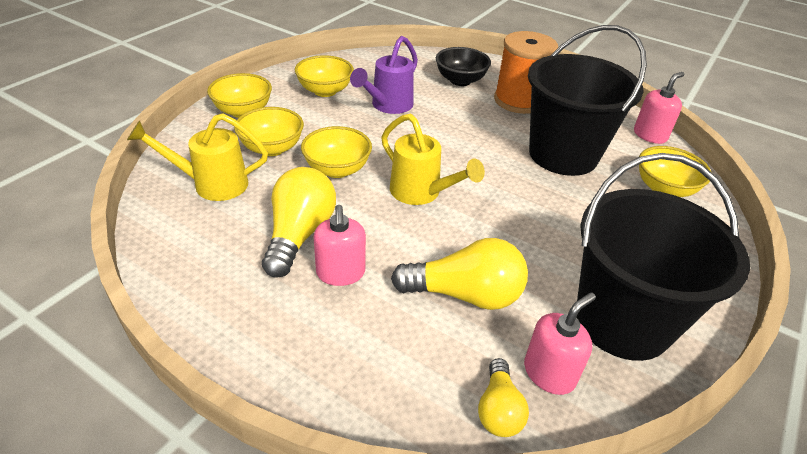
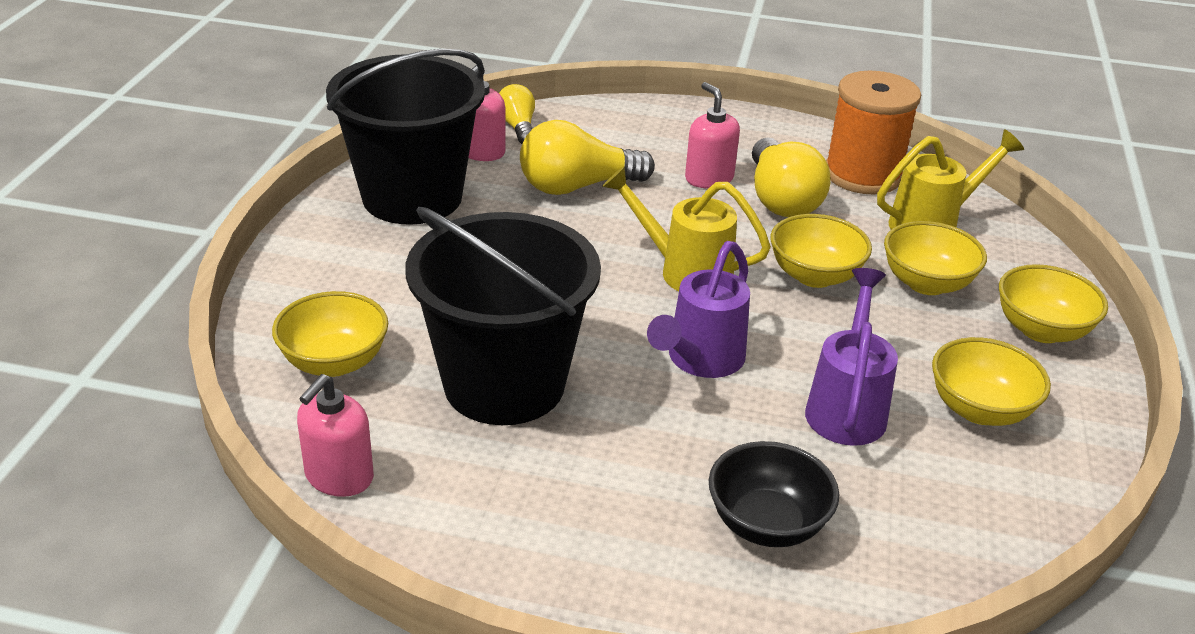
camera: 160 degrees right, 5 degrees down
orange spool [494,31,558,114] -> orange spool moved to [826,71,921,195]
none -> purple watering can [647,241,750,378]

